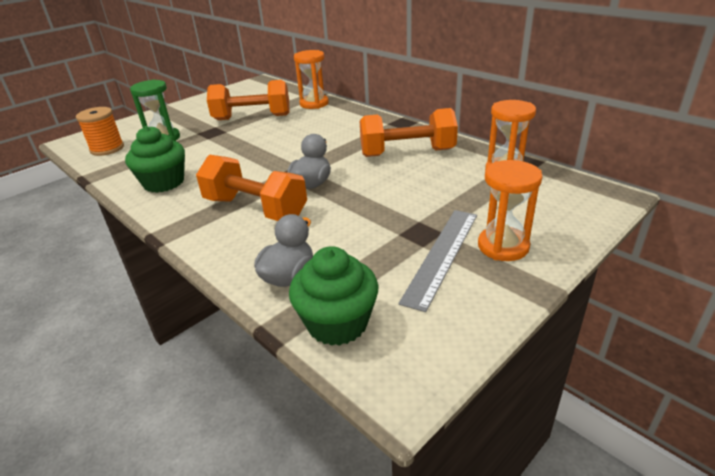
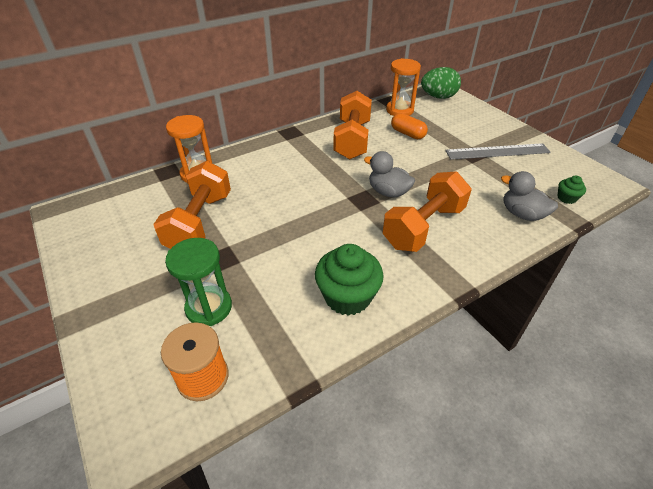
camera: 80 degrees left, 10 degrees up
green cupcake [289,246,378,346] -> green cupcake [558,175,586,204], size x0.48
grey ruler [398,210,477,312] -> grey ruler turned 45 degrees counterclockwise [445,143,551,160]
orange hourglass [478,160,543,261] -> none
none -> orange capsule [391,113,428,139]
none -> green egg [421,67,461,99]

